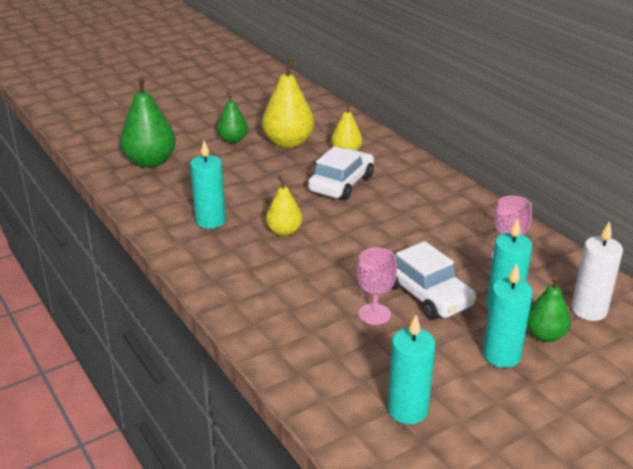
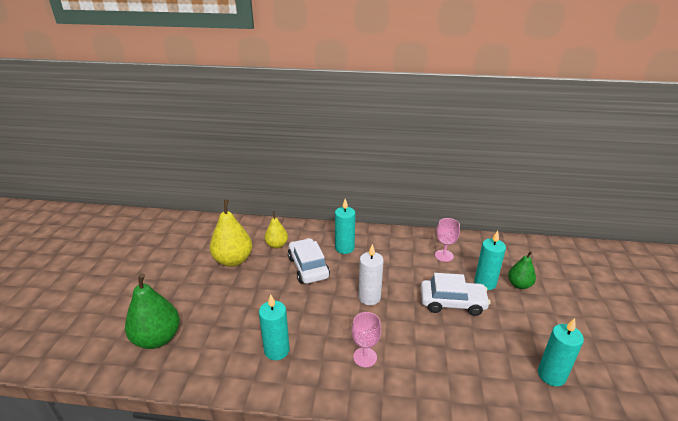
camera: 50 degrees left, 0 degrees up
green pear [217,91,248,143] -> none
yellow pear [266,176,302,236] -> none
pink goblet [357,247,397,325] -> pink goblet moved to [352,312,381,367]
turquoise candle [483,263,533,368] -> turquoise candle moved to [335,198,355,254]
white candle [571,221,623,321] -> white candle moved to [358,244,384,305]

